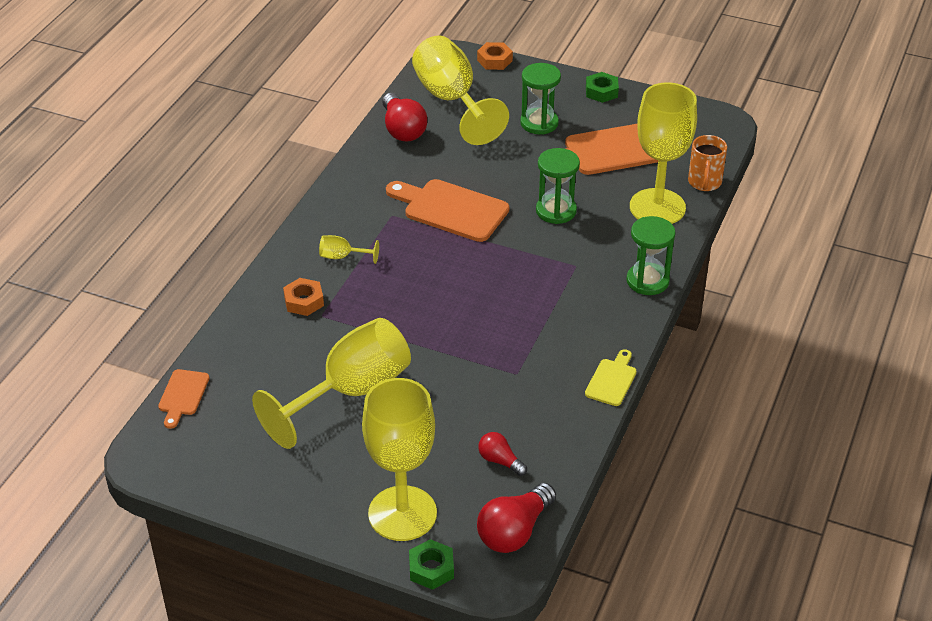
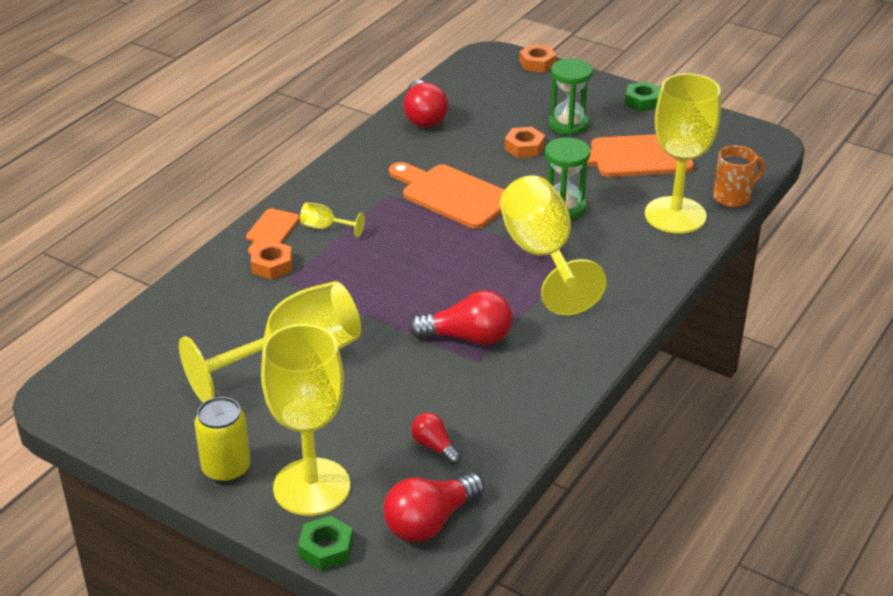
camera: 10 degrees right, 5 degrees down
orange cutting board [158,369,209,429] -> orange cutting board moved to [246,209,300,255]
yellow goblet [412,36,509,145] -> yellow goblet moved to [500,175,607,315]
yellow cutting board [585,349,636,406] -> none
green hourglass [626,216,675,295] -> none
orange mug [688,135,727,191] -> orange mug turned 135 degrees counterclockwise [713,145,765,207]
none -> yellow can [194,397,251,483]
none -> red light bulb [409,290,512,345]
none -> orange nut [505,127,545,158]

